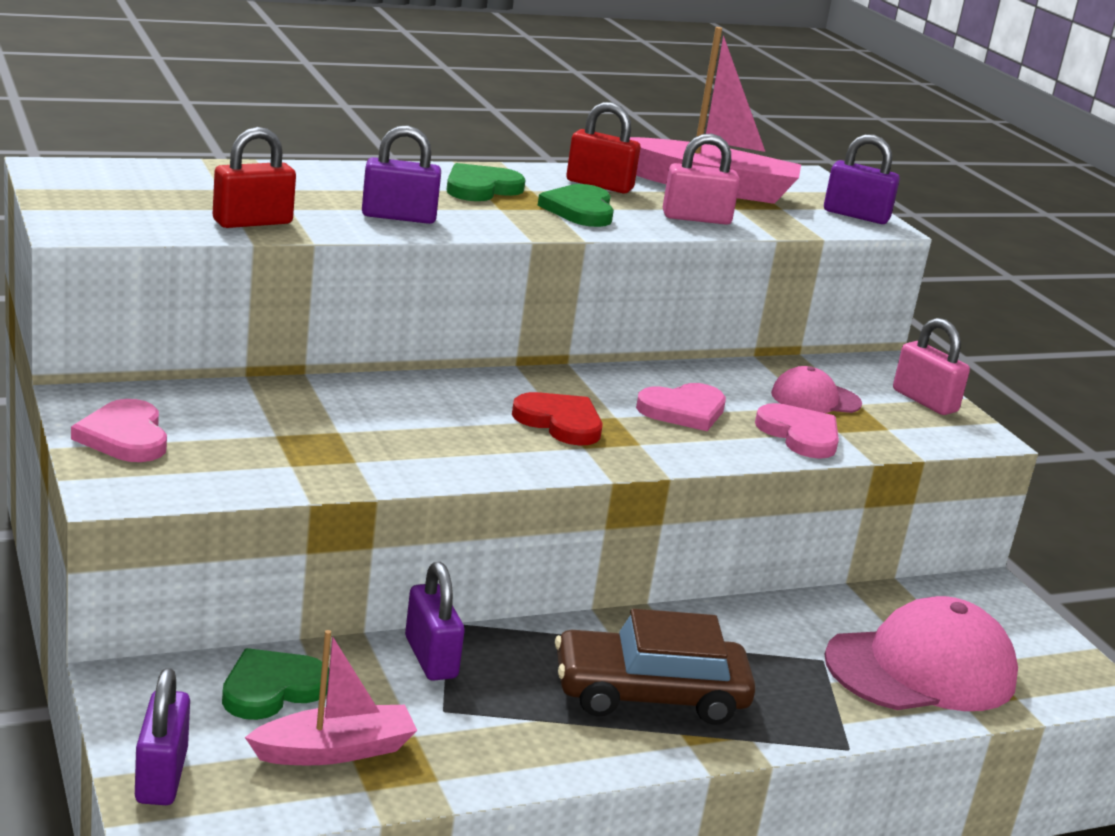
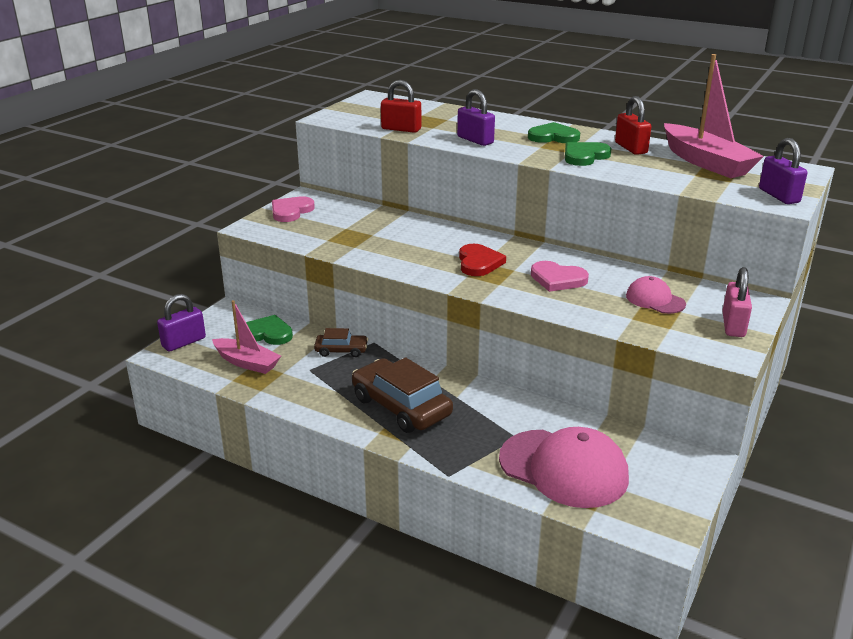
camera: 55 degrees right, 5 degrees up
purple padlock [405,562,465,681] -> brown car [314,328,368,357]
pink padlock [663,133,740,225] -> none
pink heart [755,403,839,459] -> none

